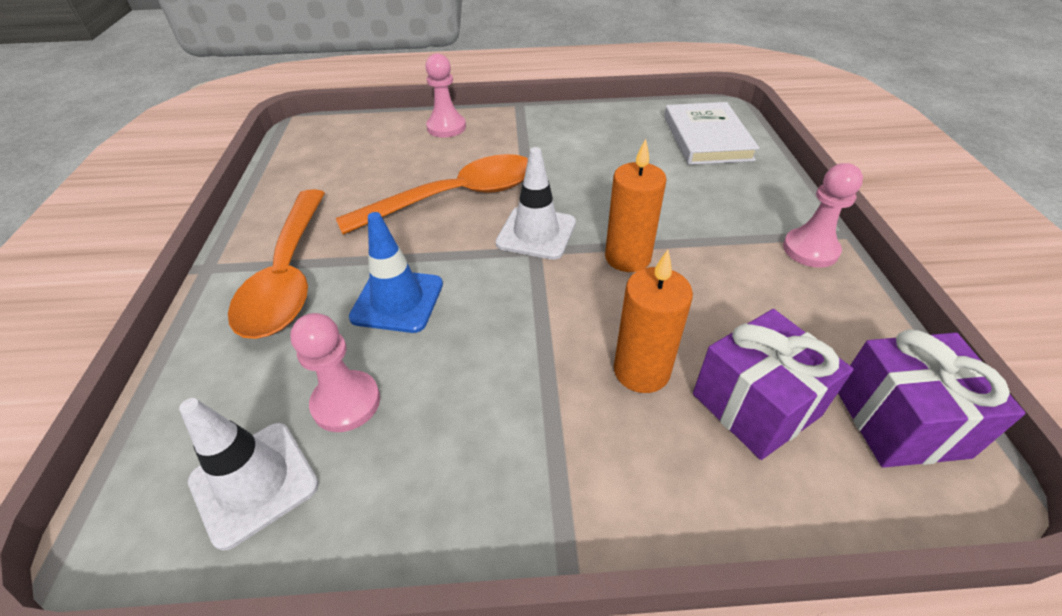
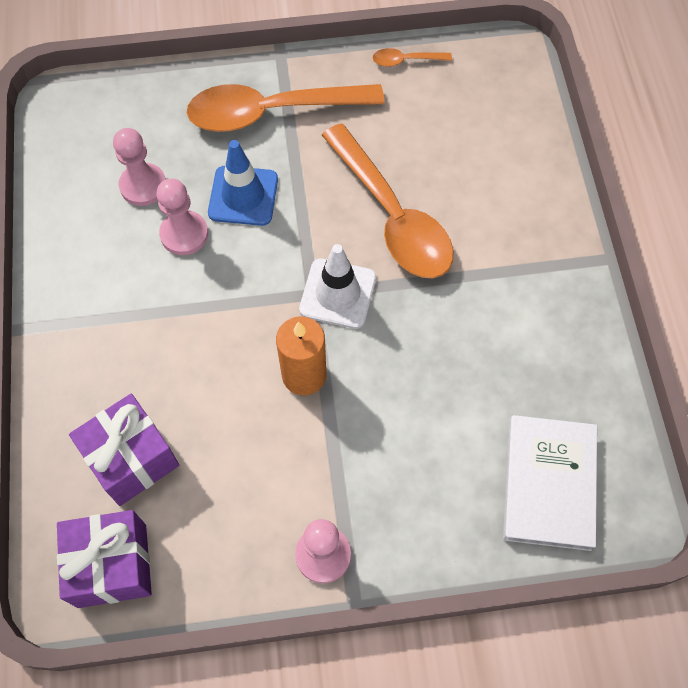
camera: 85 degrees right, 20 degrees up
white traffic cone [179,398,319,551] -> none
pink pawn [426,53,466,138] -> pink pawn moved to [156,179,208,255]
orange candle [614,250,693,393] -> none
white book [664,102,760,165] -> white book turned 75 degrees counterclockwise [503,415,597,551]
none -> orange spoon [373,48,452,67]

